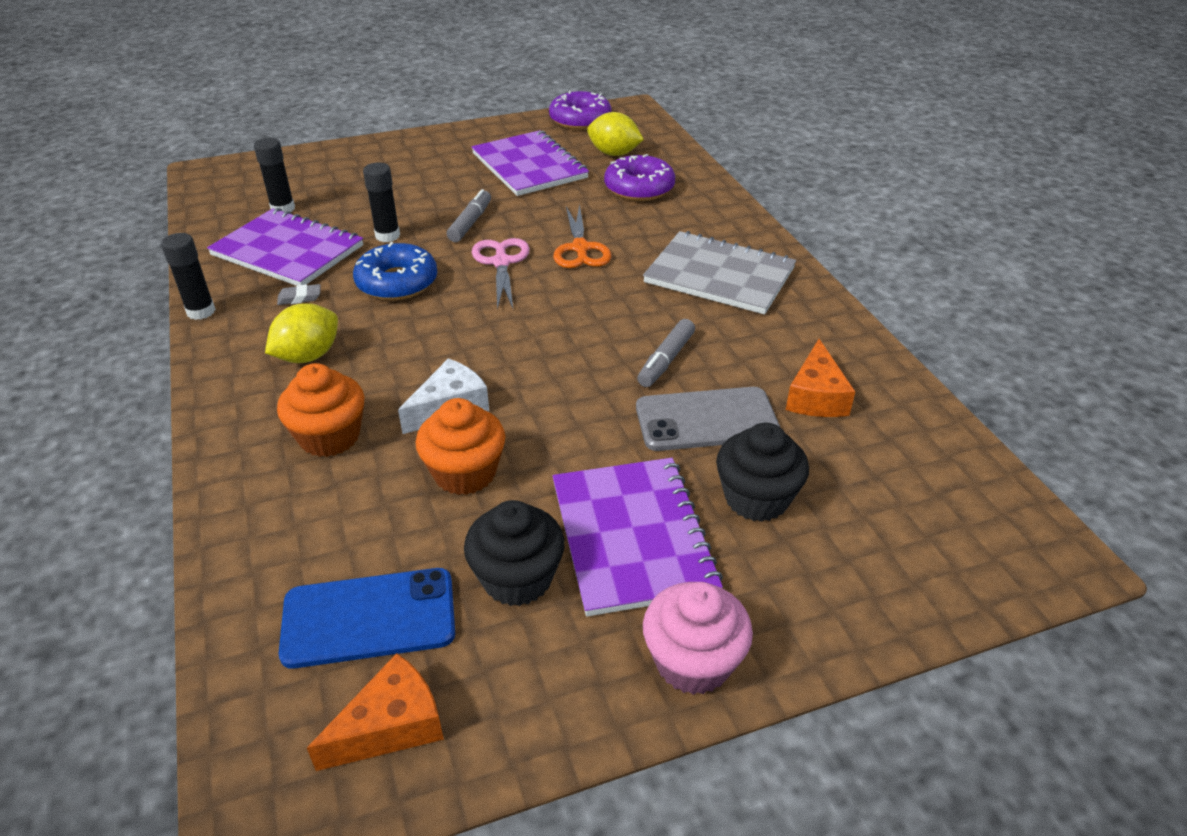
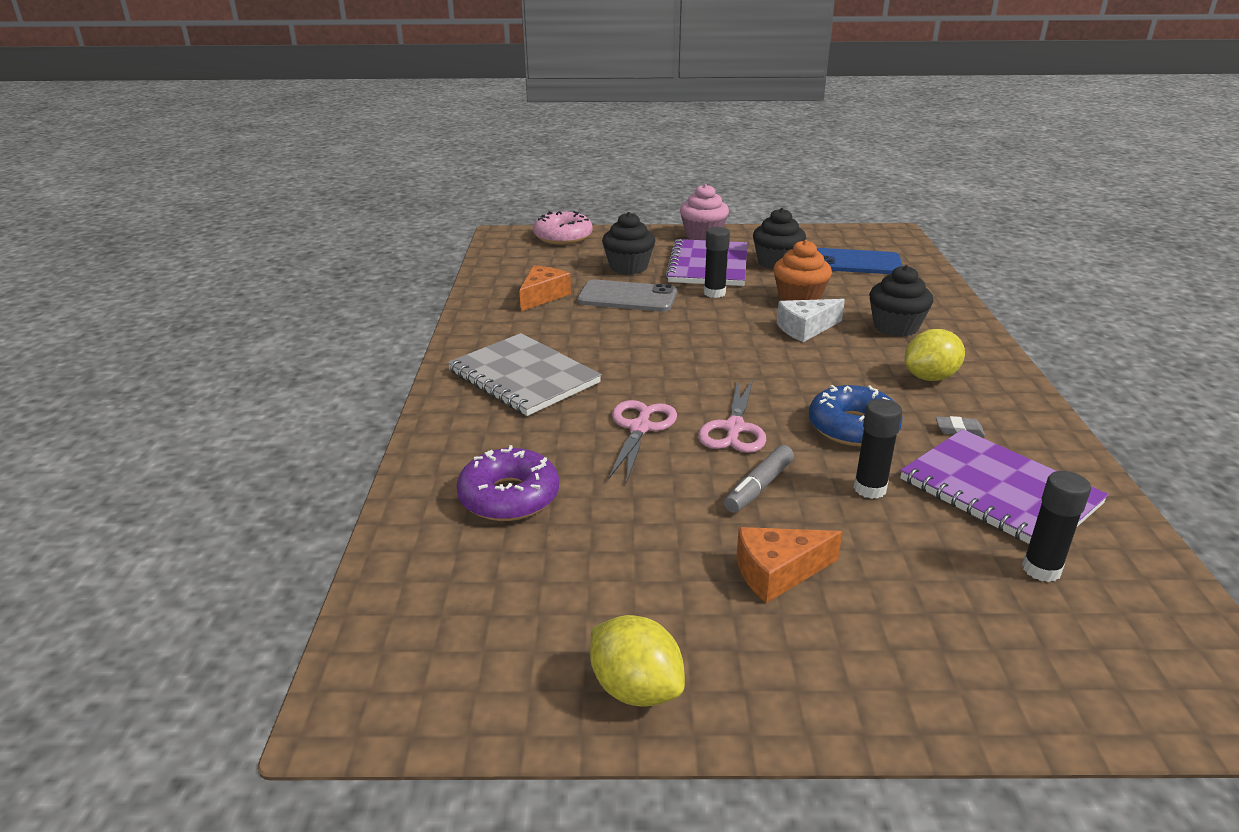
camera: 160 degrees left, 10 degrees down
black glue stick [161,233,216,320] -> black glue stick moved to [704,227,730,298]
orange cupcake [277,363,365,457] -> black cupcake [869,265,933,337]
orange cheese [307,653,444,771] -> orange cheese moved to [737,527,843,603]
purple notebook [471,130,589,196] -> none
purple donut [549,91,612,130] -> none
orange scissors [553,204,611,268] -> pink scissors [608,400,677,483]
yellow lemon [587,112,644,156] -> yellow lemon moved to [590,615,685,707]
grey marker [637,319,695,387] -> none
none -> pink donut [533,211,593,245]

